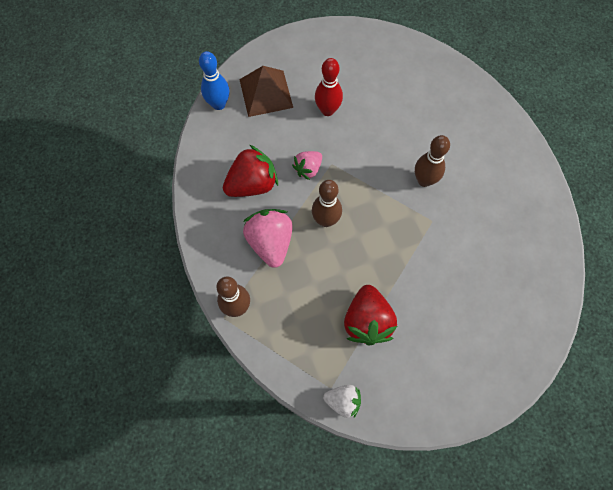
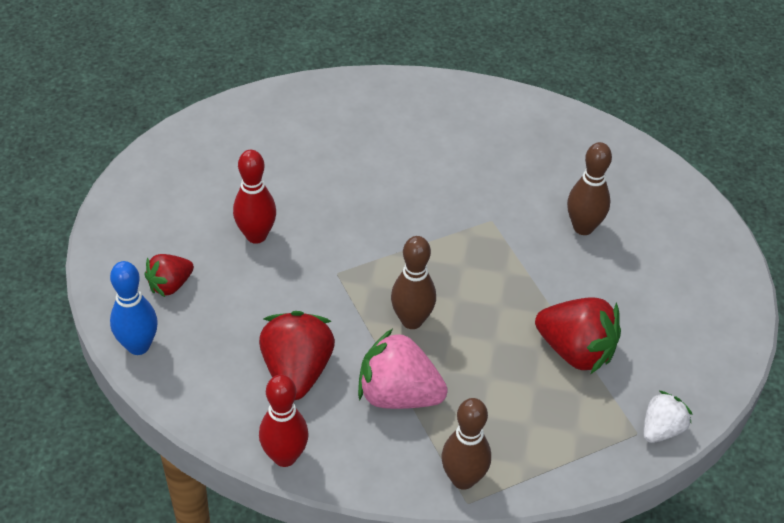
camera: 60 degrees left, 20 degrees down
brown pyramid [239,66,293,117] -> red strawberry [144,254,194,297]
pink strawberry [292,151,322,180] -> none
brown bowling pin [415,135,450,187] -> brown bowling pin moved to [567,142,612,235]
none -> red bowling pin [259,375,309,467]

